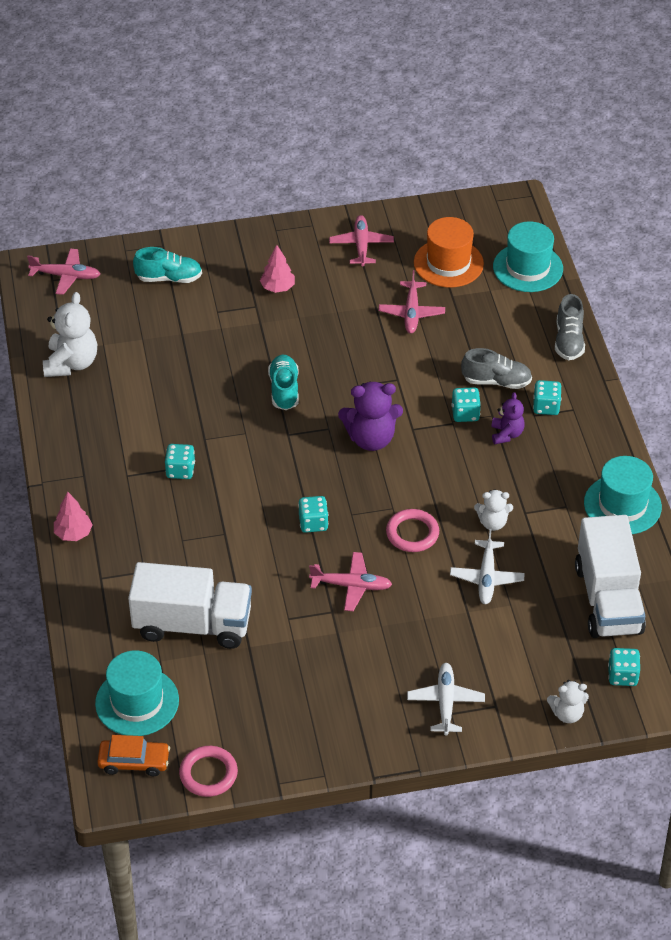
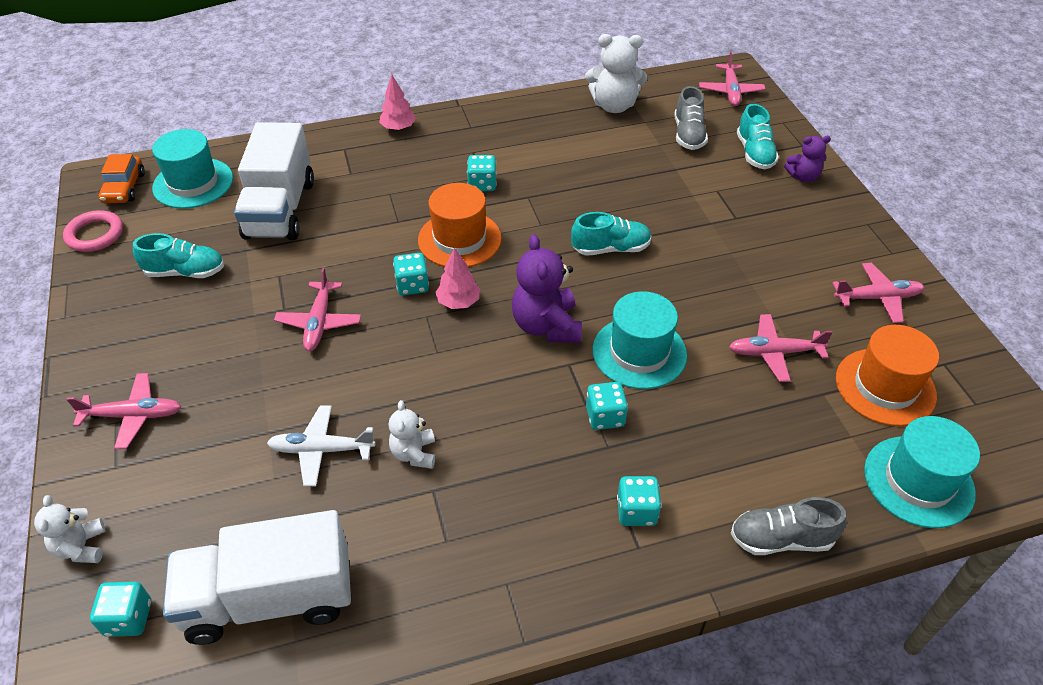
camera: 85 degrees right, 0 degrees up
pink tree [260,245,295,293] -> pink tree moved to [435,247,480,309]
pink ring [386,509,439,552] -> none
white plane [407,663,485,735] -> pink plane [66,373,181,449]
grey shoe [461,348,532,389] -> grey shoe moved to [675,86,708,150]
purple teddy bear [491,392,525,444] -> purple teddy bear moved to [784,136,831,182]
turquoise hat [584,456,662,534] -> turquoise hat moved to [593,291,687,389]
none -> turquoise shoe [133,233,224,278]
none -> orange hat [418,183,502,267]

